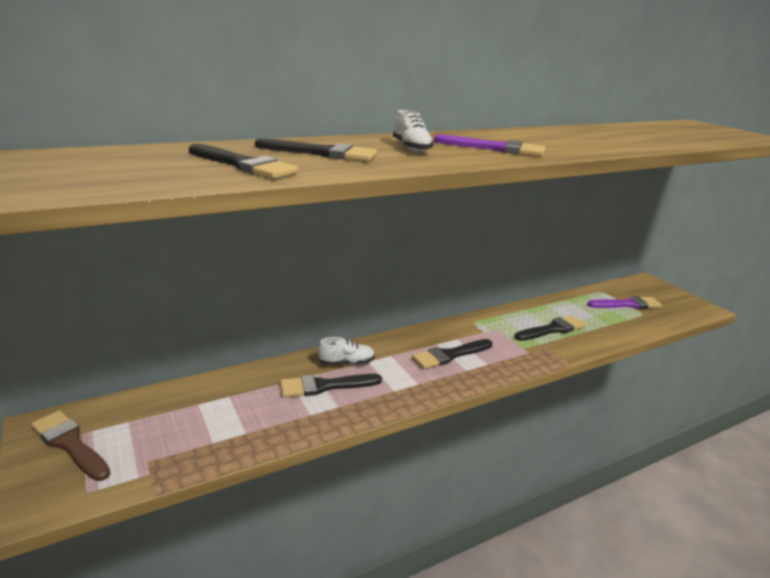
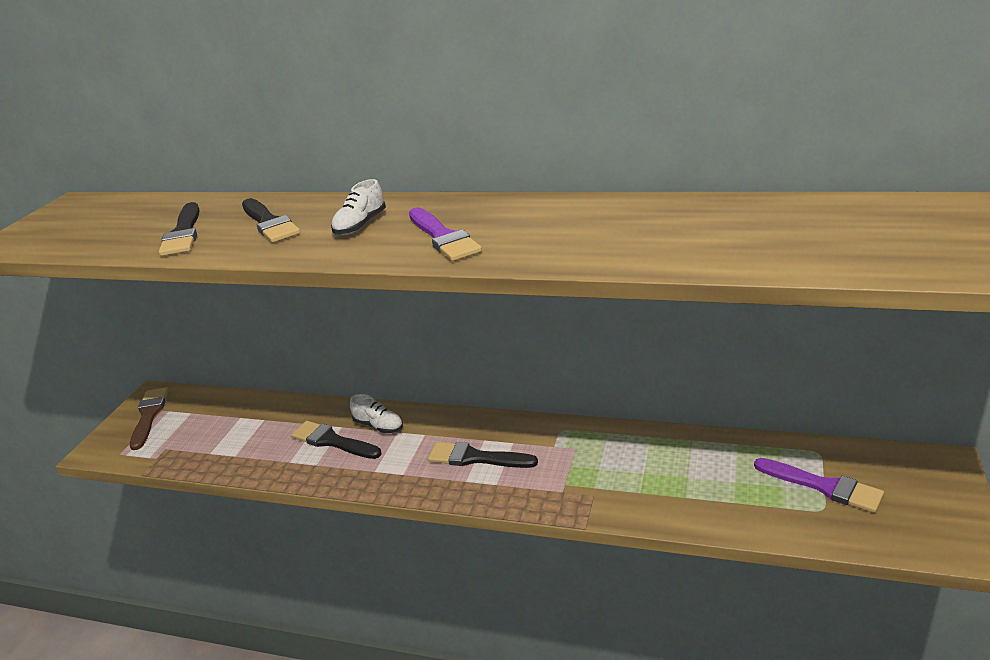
camera: 50 degrees right, 5 degrees up
black brush [515,316,586,341] -> none

